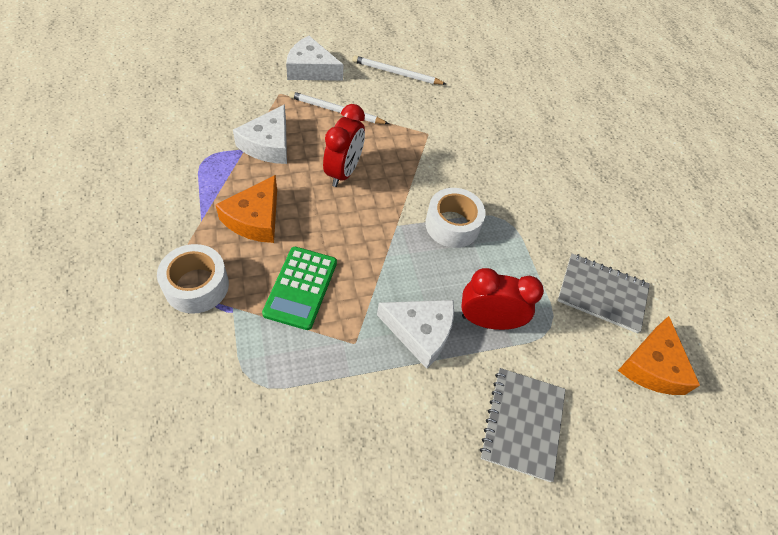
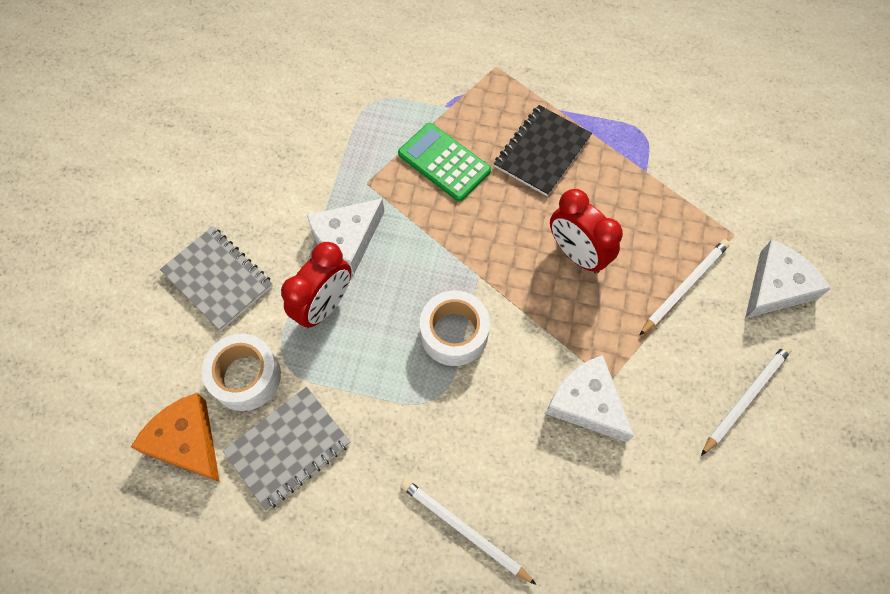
camera: 125 degrees right, 10 degrees up
white tape [157,244,229,314] -> white tape moved to [201,333,281,411]
orange cheese [215,175,277,243] -> black notebook [494,105,592,196]
white cheese [233,104,287,164] -> white cheese moved to [546,355,634,442]
none -> white pencil [400,479,537,585]

